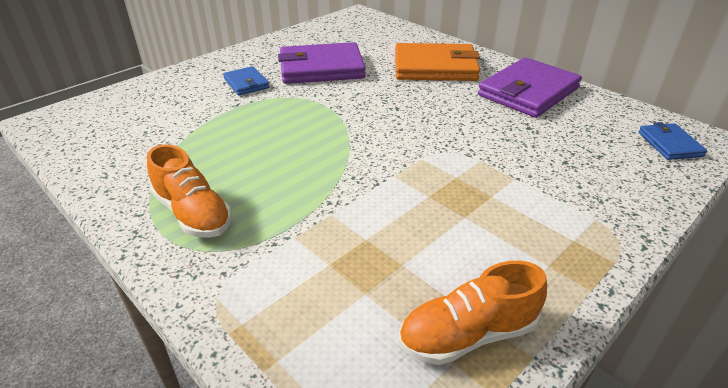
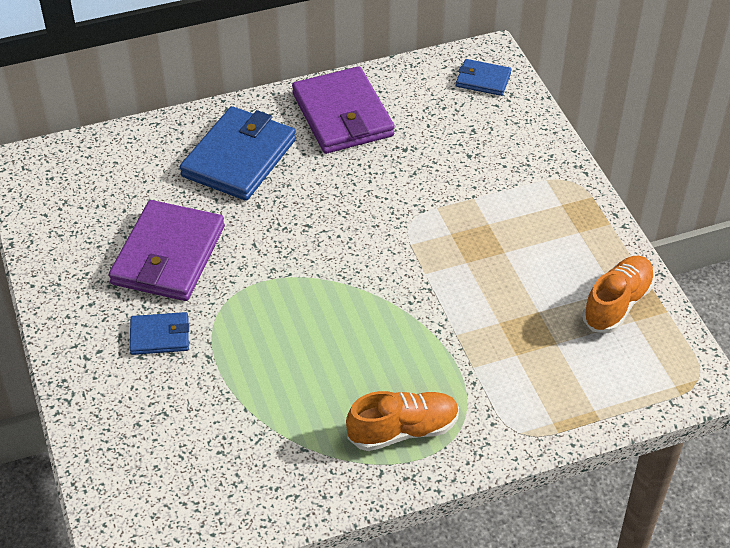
camera: 65 degrees left, 10 degrees up
orange wallet [395,43,480,81] -> blue wallet [180,106,296,201]
orange shoe [399,261,547,365] -> orange shoe turned 150 degrees counterclockwise [582,255,655,333]

